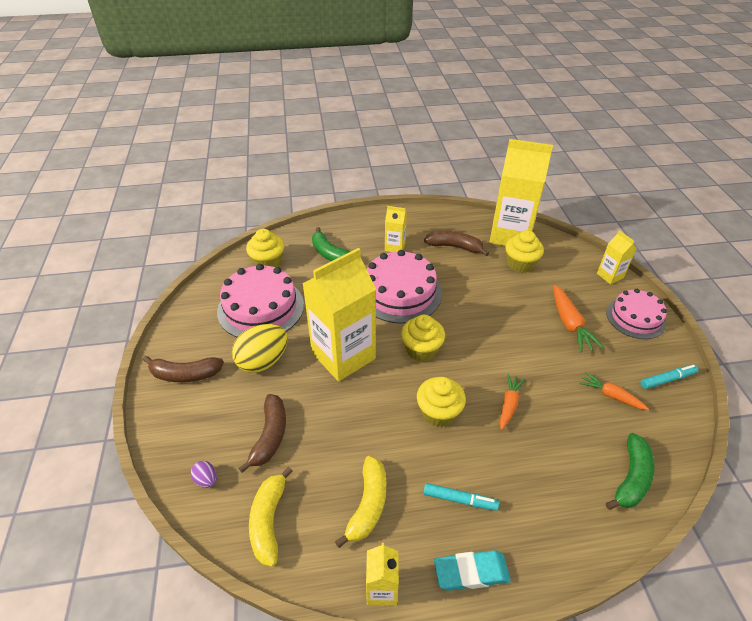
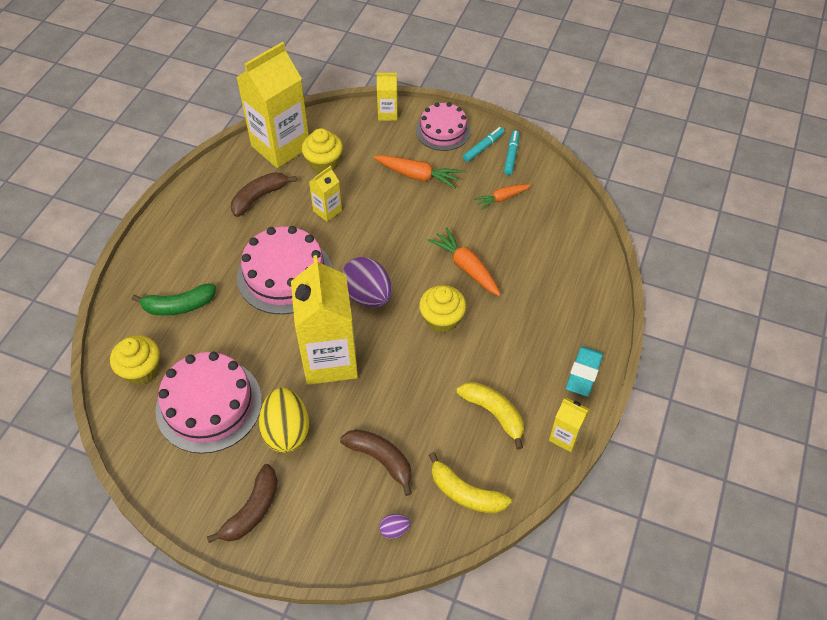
camera: 60 degrees left, 10 degrees up
yellow carton [385,206,407,252] -> yellow carton moved to [309,166,342,222]
yellow cupcake [401,314,445,362] -> purple egg [342,257,392,307]
turquoise marker [423,483,499,511] -> turquoise marker moved to [463,127,505,162]
orange carrot [500,374,525,430] -> orange carrot [427,227,501,296], size x1.52
green banana [606,433,655,510] -> none

